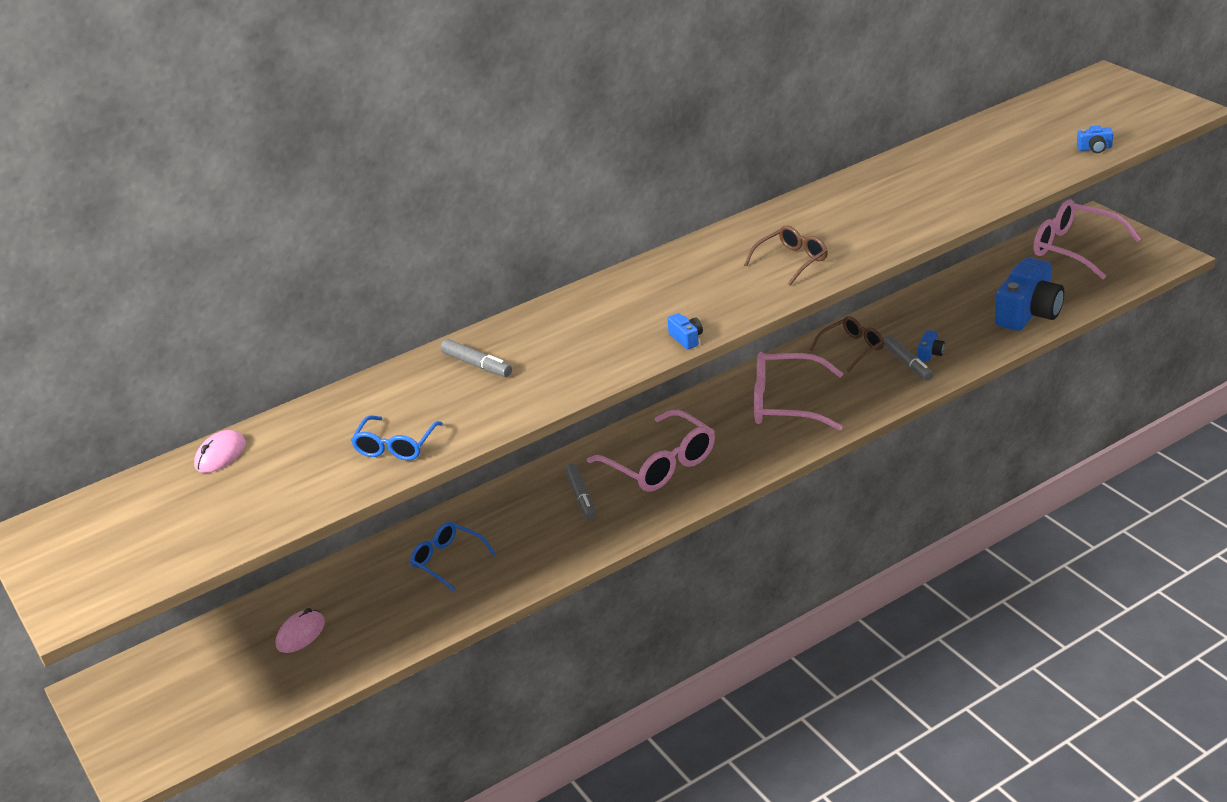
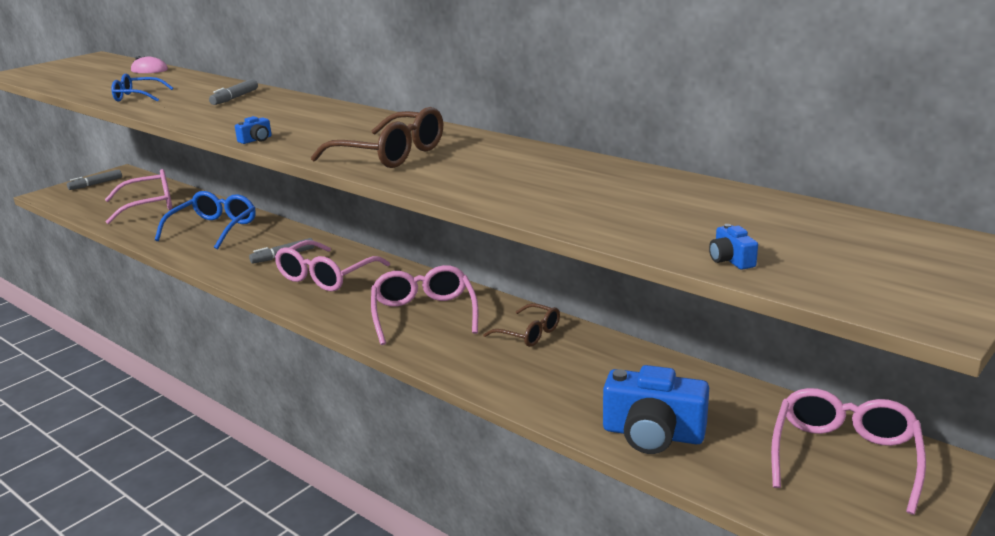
camera: 70 degrees right, 10 degrees down
pink mouse [275,608,325,653] -> pink glasses [105,169,173,224]
blue glasses [410,522,496,591] -> blue glasses [155,191,256,249], size x1.63
brown glasses [744,225,828,286] -> brown glasses [311,107,443,168], size x1.63
grey marker [884,336,933,381] -> grey marker moved to [67,169,122,190]
blue camera [917,330,945,362] -> none

